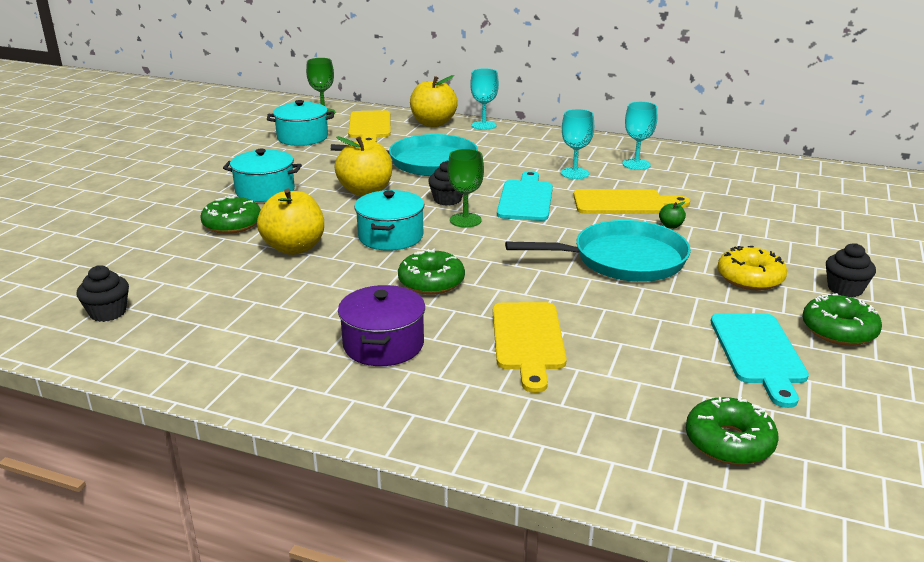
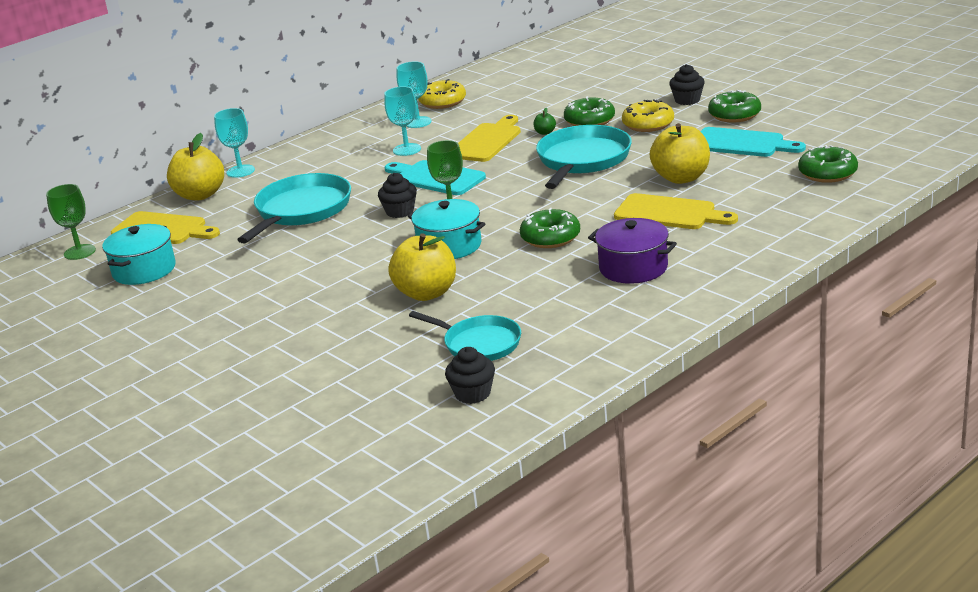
camera: 60 degrees left, 0 degrees up
green donut [201,195,261,234] -> green donut moved to [564,96,615,126]
turquoise pot [223,149,302,202] -> none
yellow apple [335,136,392,196] -> yellow apple moved to [649,123,710,184]
none -> turquoise pan [409,311,521,361]
none -> yellow donut [418,79,466,109]

